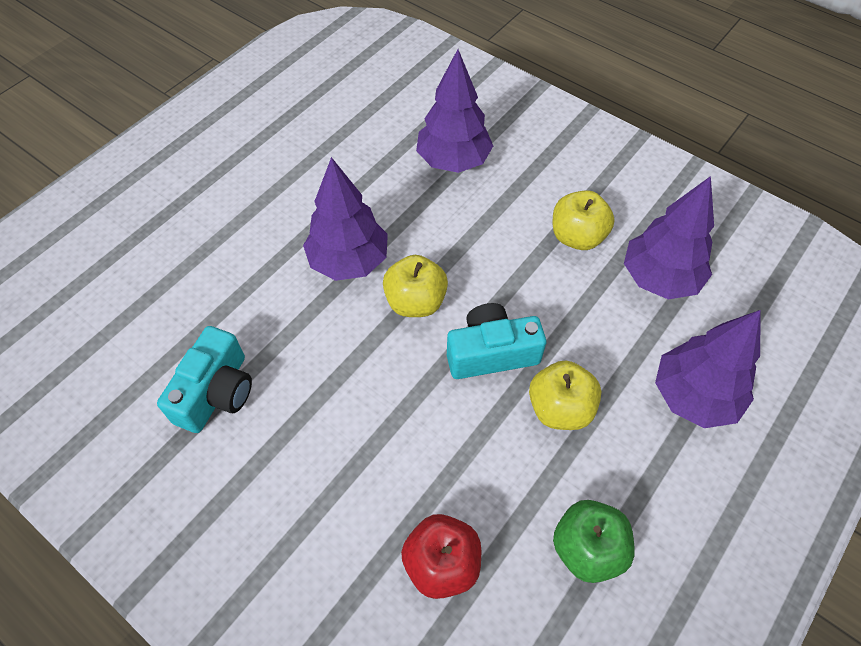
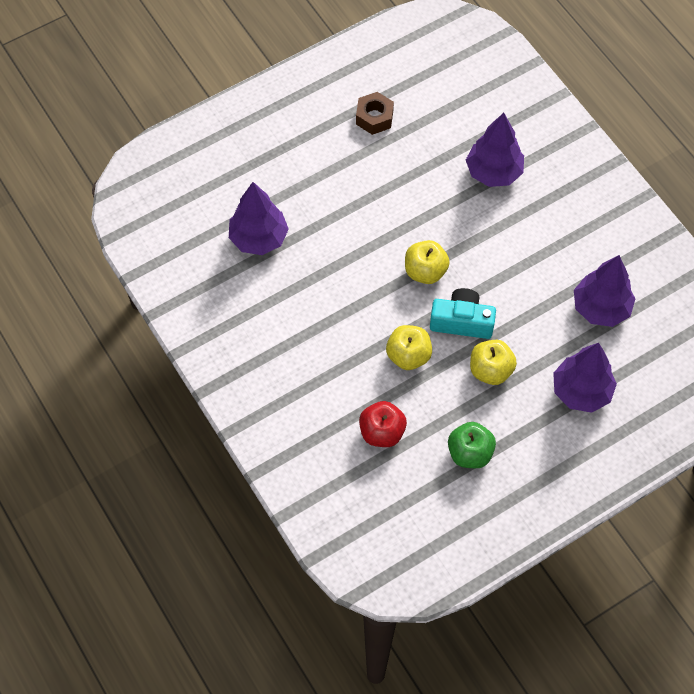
camera: 20 degrees right, 5 degrees up
turquoise camera [157,326,252,433] -> none
purple tree [303,157,388,281] -> purple tree moved to [229,182,289,255]
yellow apple [553,190,615,250] -> yellow apple moved to [386,325,432,370]
none -> brown nut [356,92,394,135]

